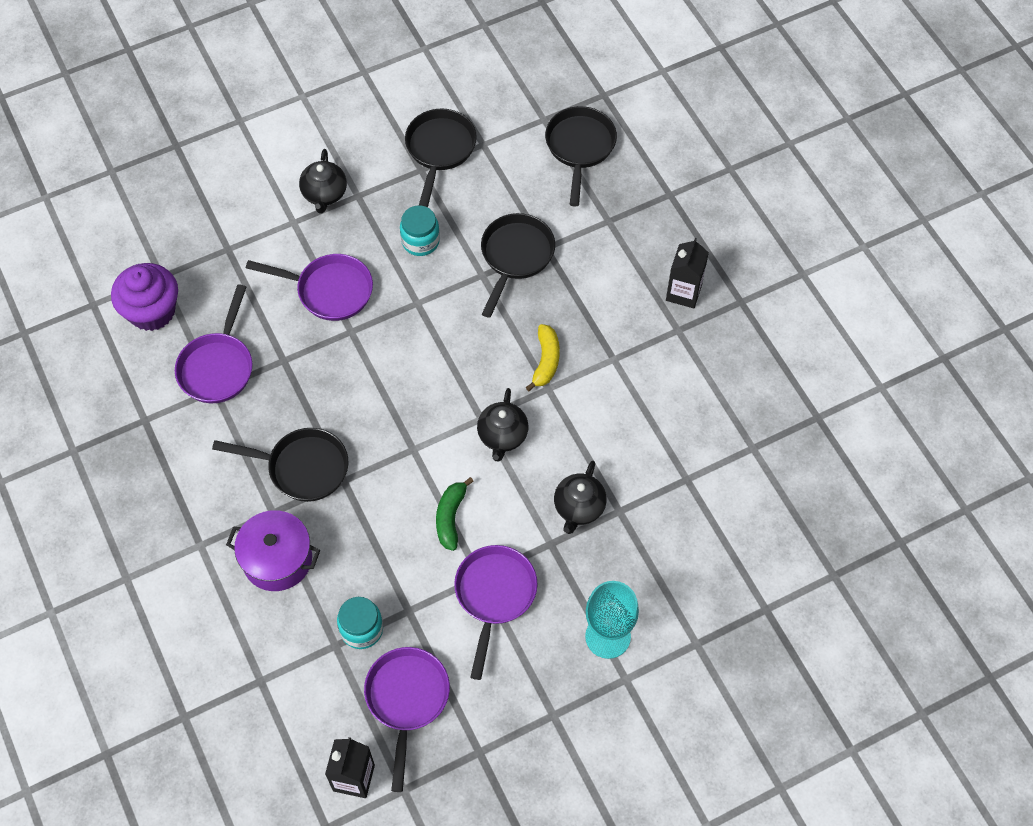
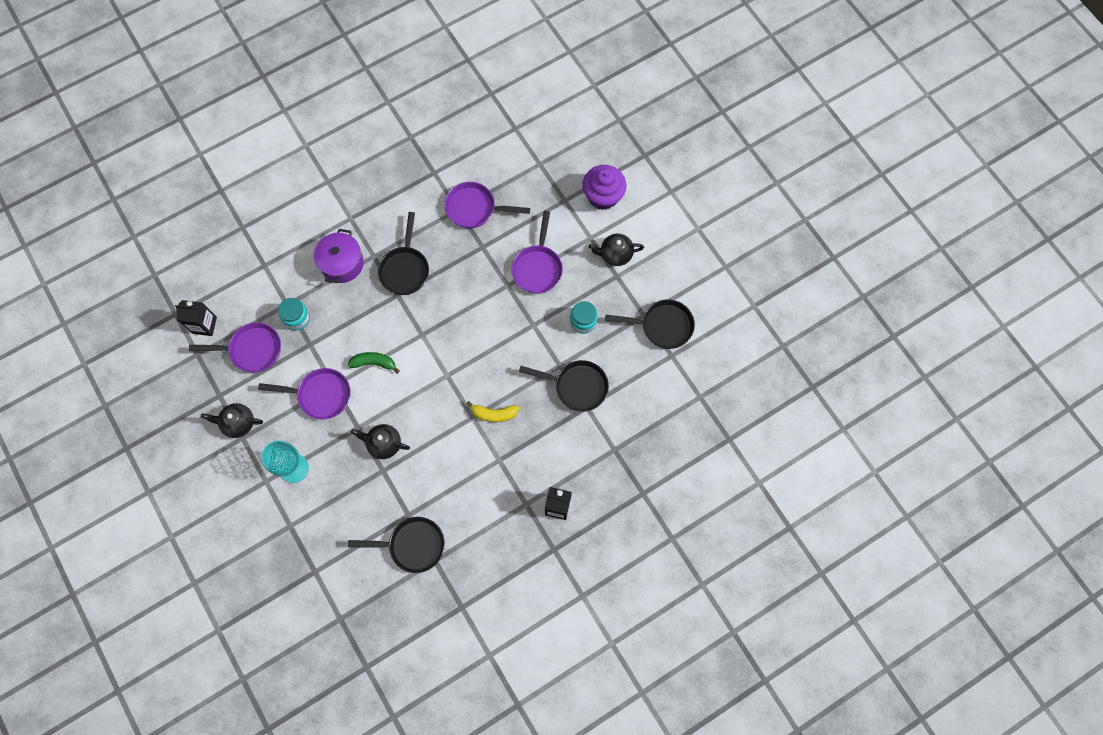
camera: 85 degrees right, 10 degrees up
purple cupcake [111,263,178,331] -> purple cupcake moved to [582,165,627,210]
black teapot [477,388,529,462] -> black teapot moved to [201,403,263,438]
black pan [545,106,617,207] -> black pan moved to [348,517,445,573]

